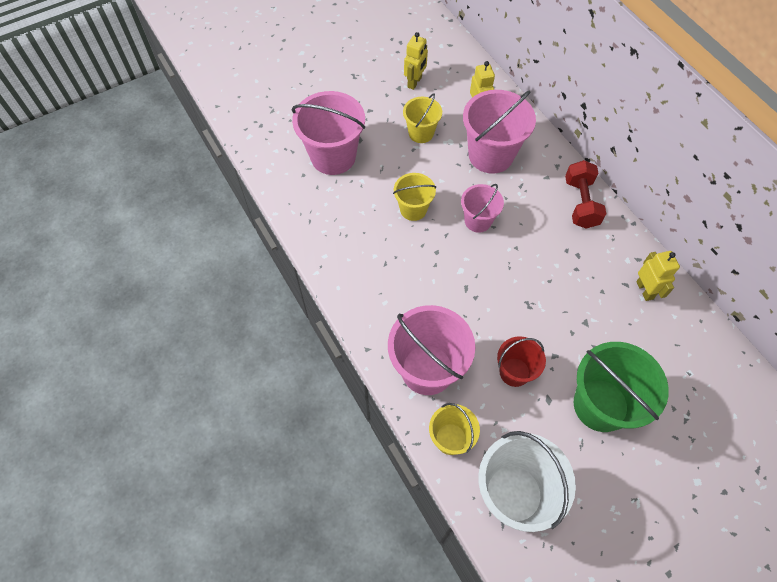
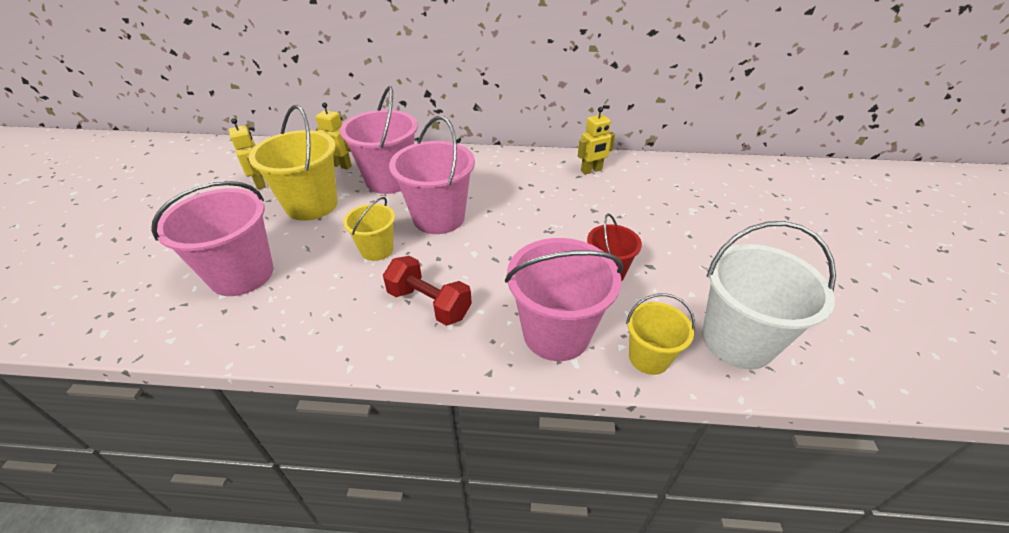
camera: 55 degrees left, 20 degrees down
yellow bucket [403,94,442,143] -> yellow bucket [249,105,337,221], size x1.75
pink bucket [461,184,504,233] -> pink bucket [389,116,475,234], size x1.75
red dumbbell [565,160,606,229] -> red dumbbell moved to [383,256,472,326]
green bucket [574,342,669,432] -> none
yellow robot [636,251,680,301] -> yellow robot turned 135 degrees clockwise [578,107,615,175]

